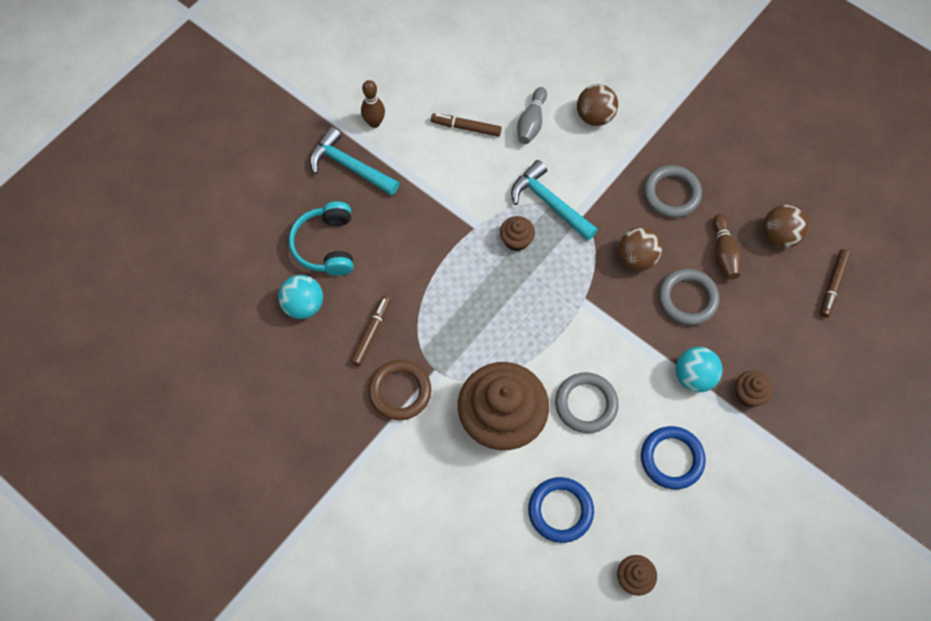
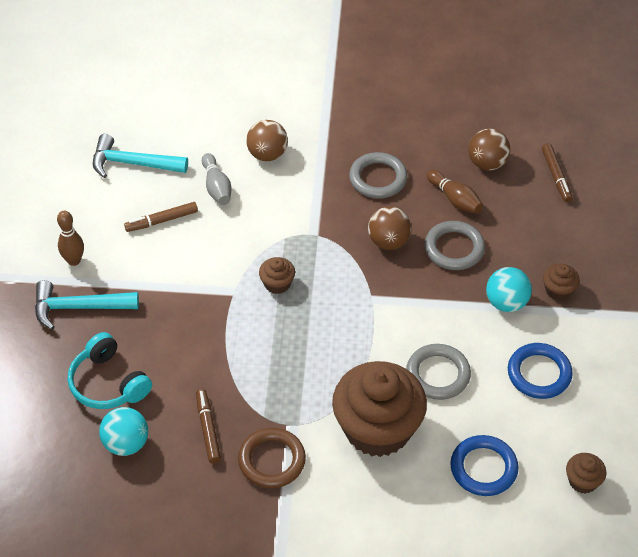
camera: 35 degrees left, 15 degrees down
turquoise hammer [511,160,598,241] -> turquoise hammer moved to [93,134,188,178]

